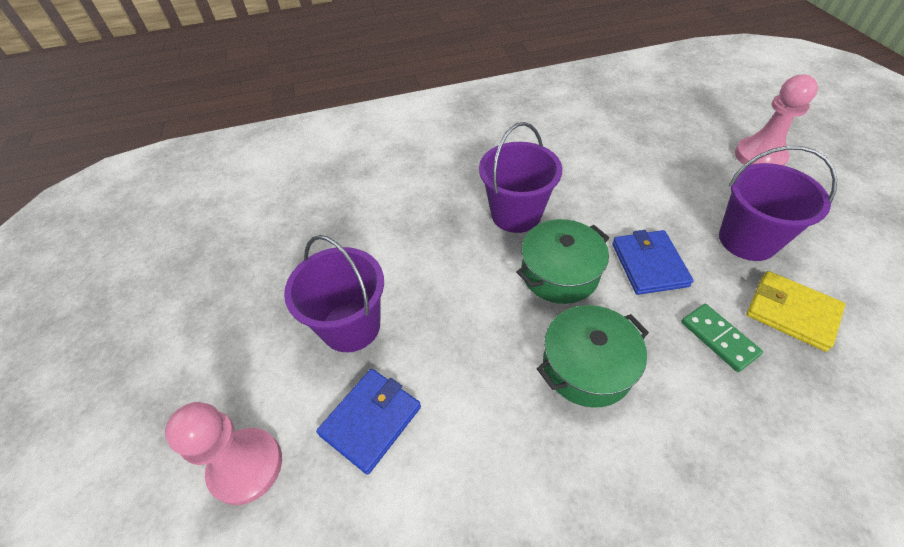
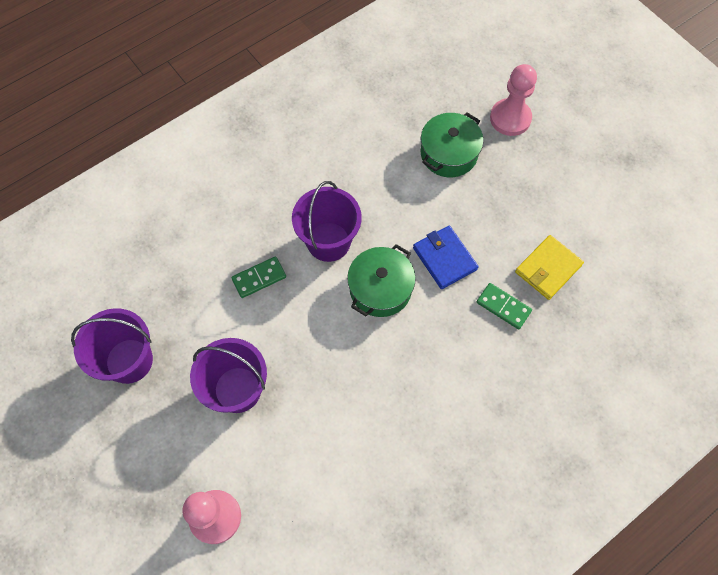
camera: 25 degrees left, 15 degrees up
blue wallet [316,369,421,475] -> none
green pot [537,305,649,408] -> green pot moved to [421,112,483,177]
purple bucket [719,146,837,261] -> purple bucket moved to [71,308,153,384]
yellow wallet [746,271,845,352] -> yellow wallet turned 60 degrees counterclockwise [515,235,584,300]
none -> green domino [231,256,286,298]

